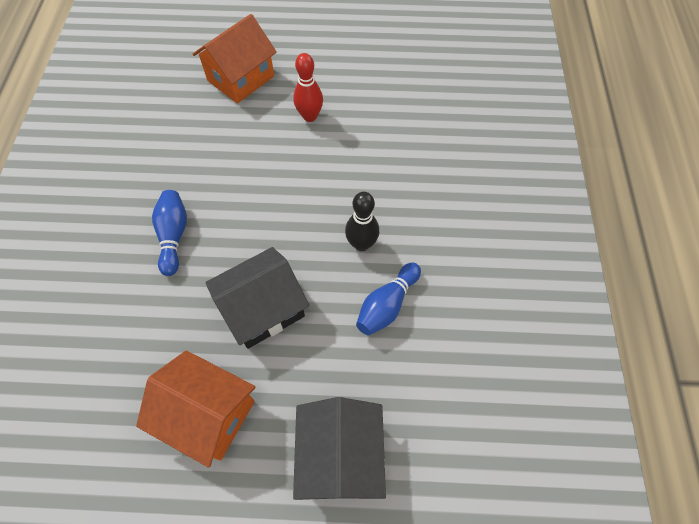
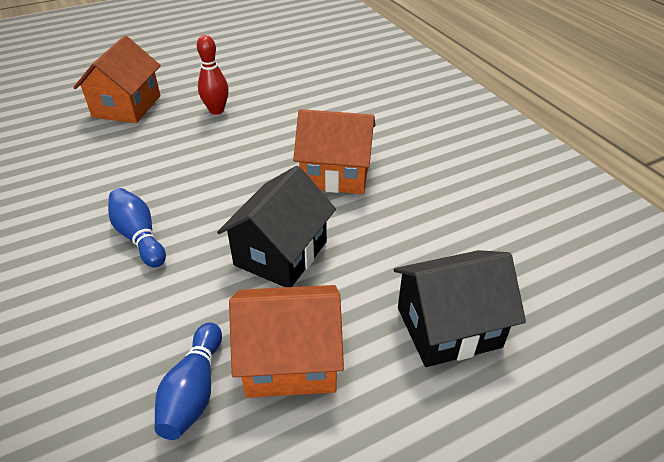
camera: 30 degrees left, 20 degrees down
black house [293,397,386,500] -> black house turned 75 degrees counterclockwise [394,250,526,367]
black bowling pin [345,192,379,251] -> orange house [293,109,375,194]
blue bowling pin [356,262,421,335] -> blue bowling pin moved to [155,322,222,440]

